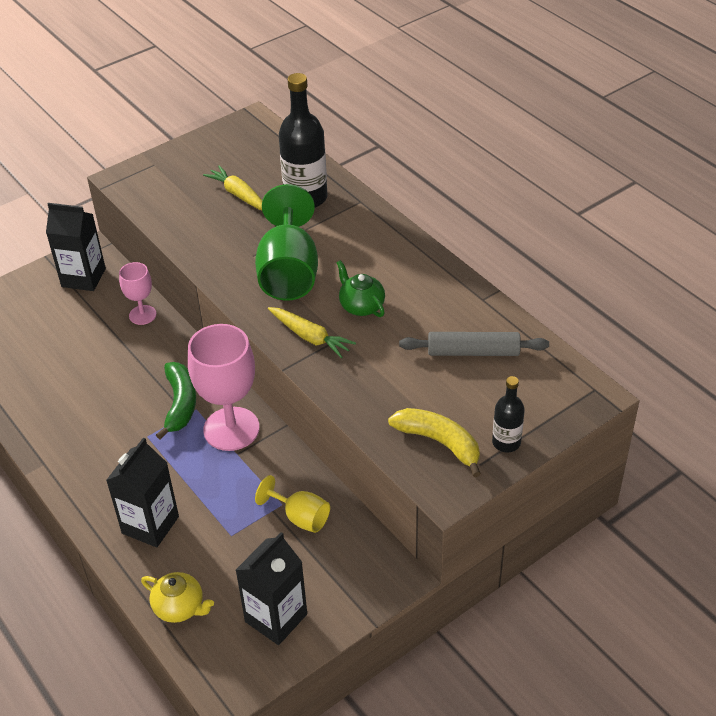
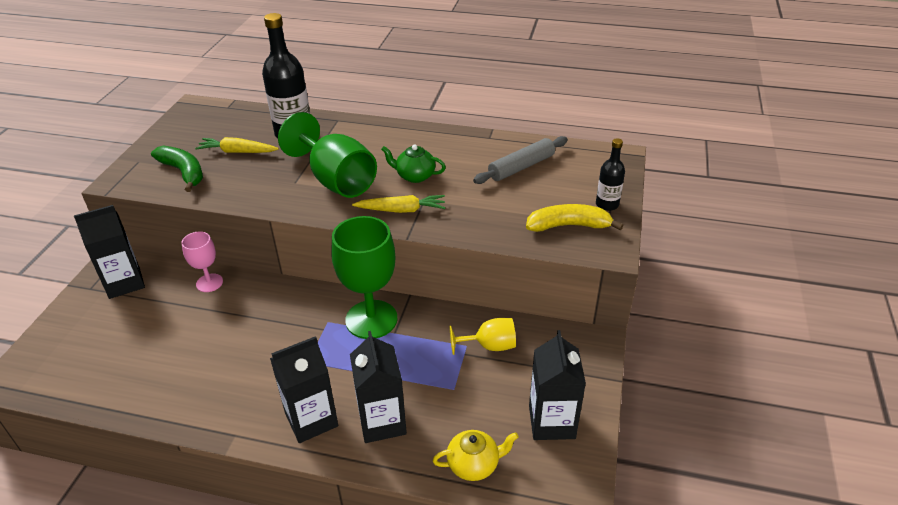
camera: 40 degrees left, 5 degrees down
green banana [156,362,196,439] -> green banana moved to [151,145,203,192]
pink goblet [188,324,260,451] -> green goblet [331,216,398,339]
none -> black carton [270,336,338,443]

